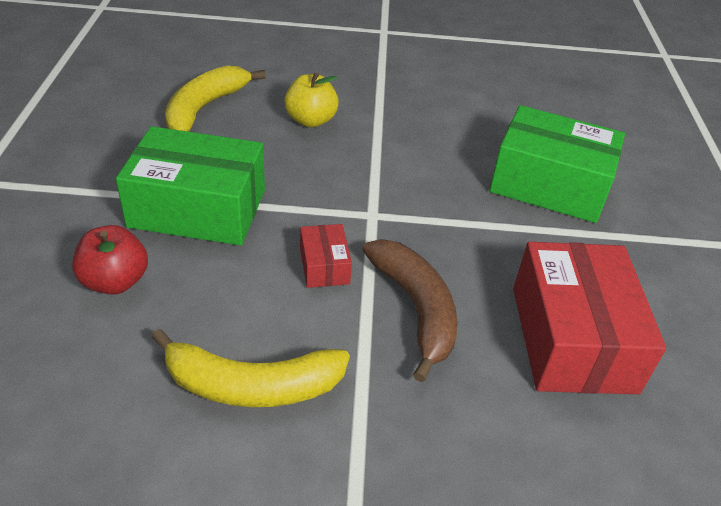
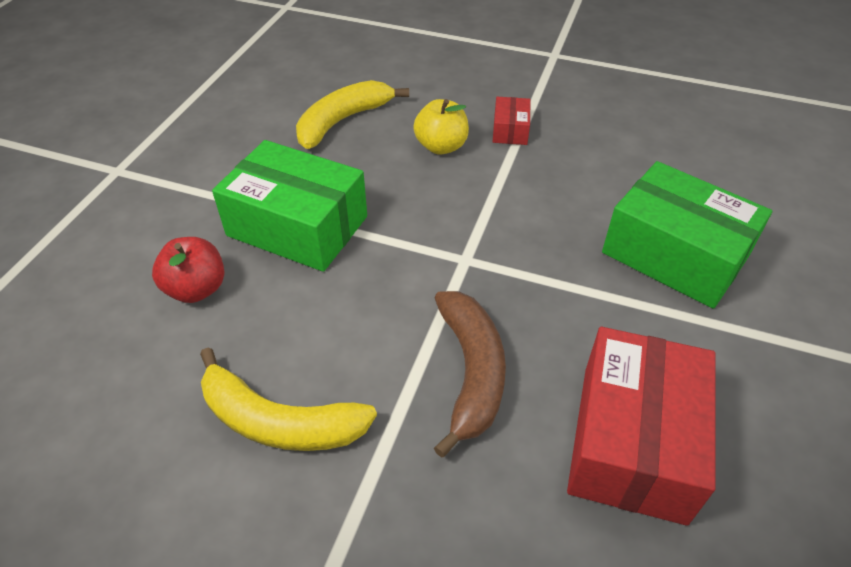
camera: 20 degrees right, 5 degrees up
red box [300,224,352,288] -> red box moved to [493,97,531,145]

